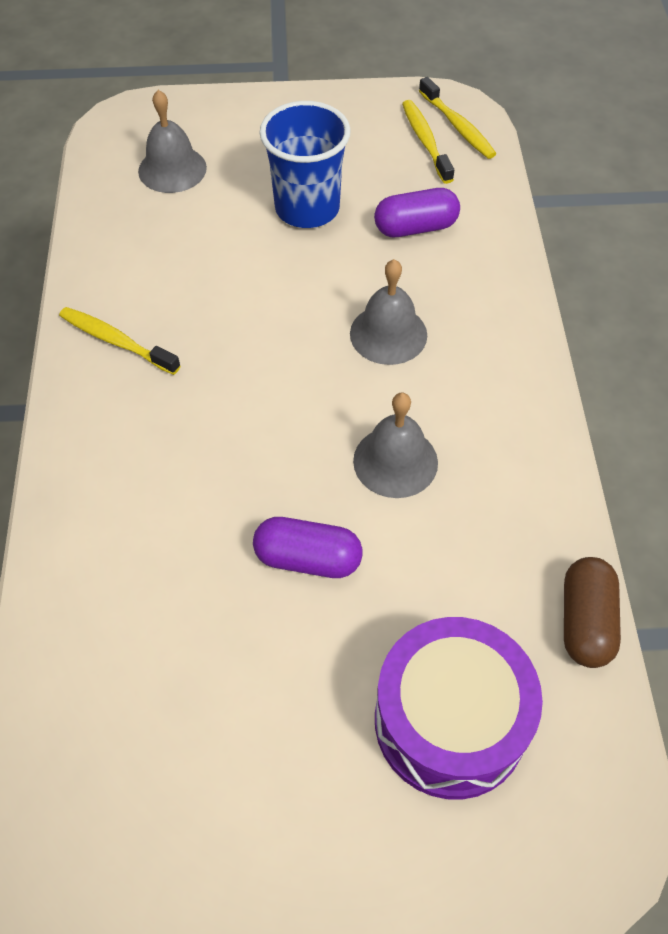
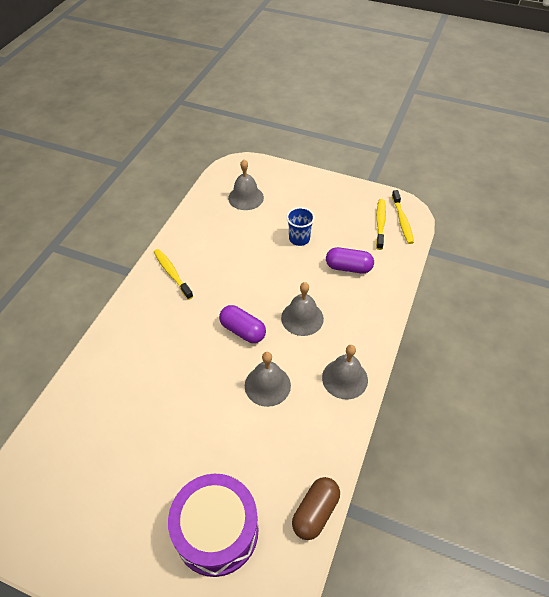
camera: 25 degrees right, 5 degrees down
purple capsule [253,517,363,578] -> purple capsule moved to [219,305,266,343]
blue cup [259,101,351,228] -> blue cup [286,207,315,246], size x0.60
none -> grey bell [322,345,368,400]

